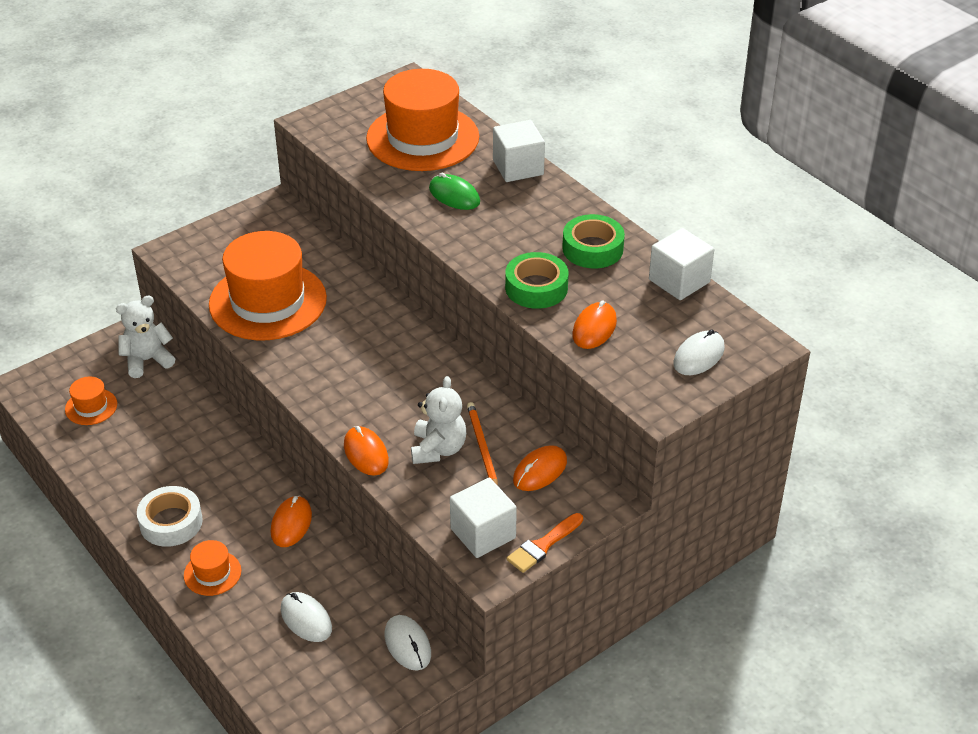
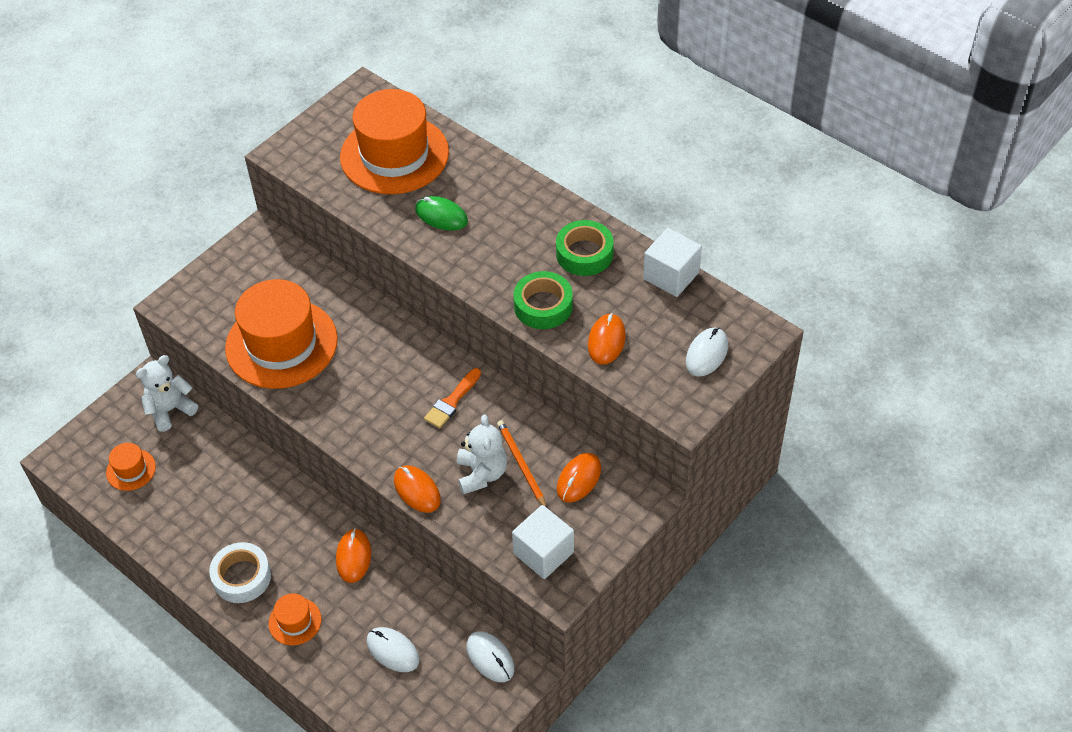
camera: 10 degrees left, 10 degrees up
white cube [493,120,545,182] -> none
orange brush [507,513,583,573] -> orange brush moved to [424,368,481,428]

